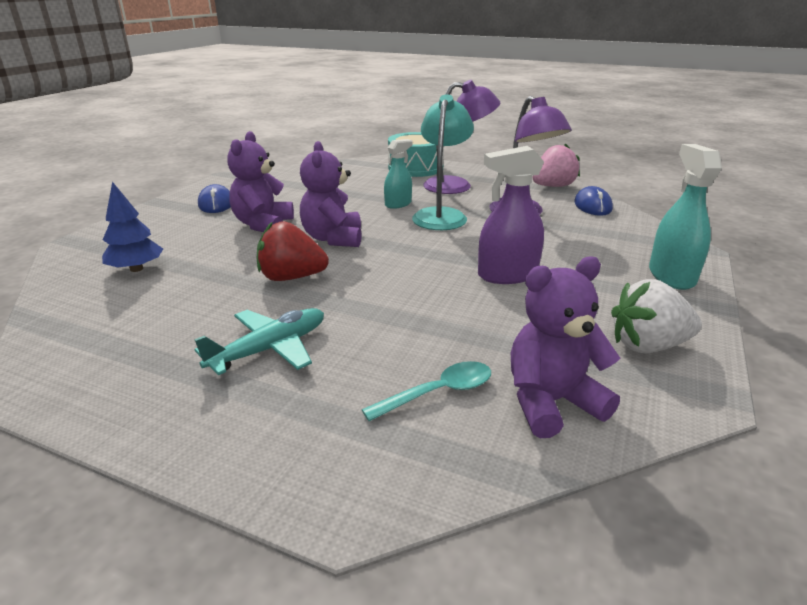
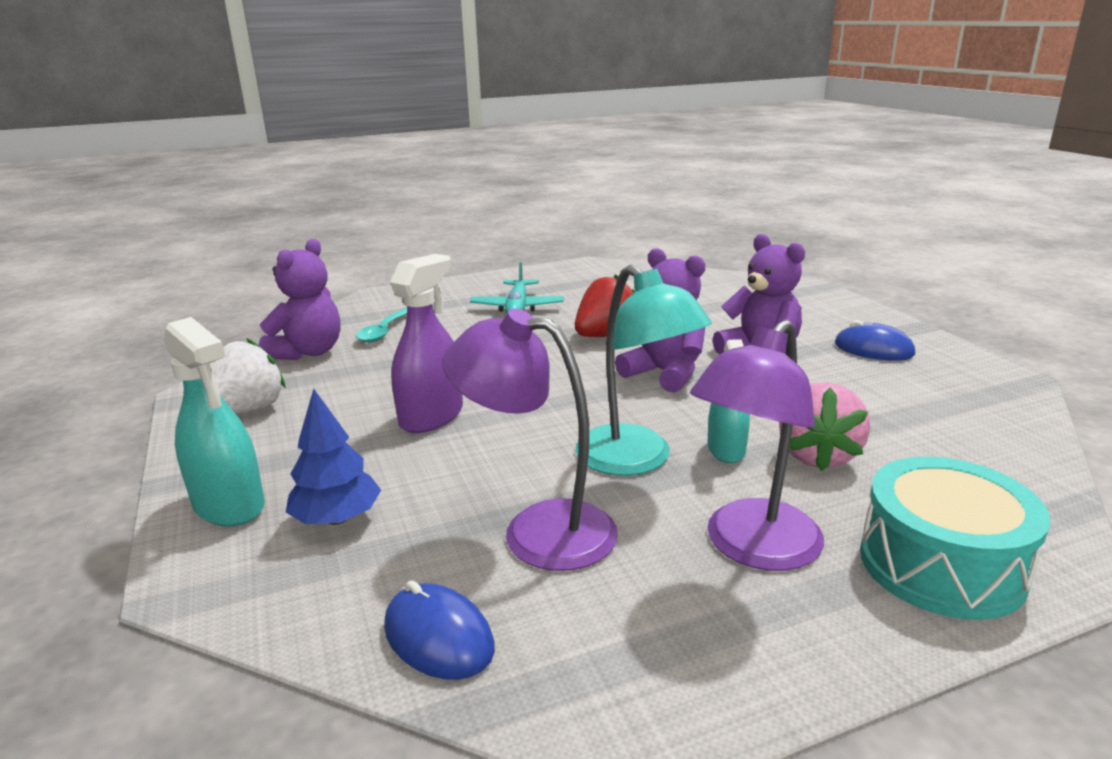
camera: 135 degrees right, 5 degrees down
blue tree [102,182,163,272] -> blue tree moved to [286,389,381,525]
pink strawberry [533,143,580,187] -> pink strawberry moved to [779,382,870,471]

